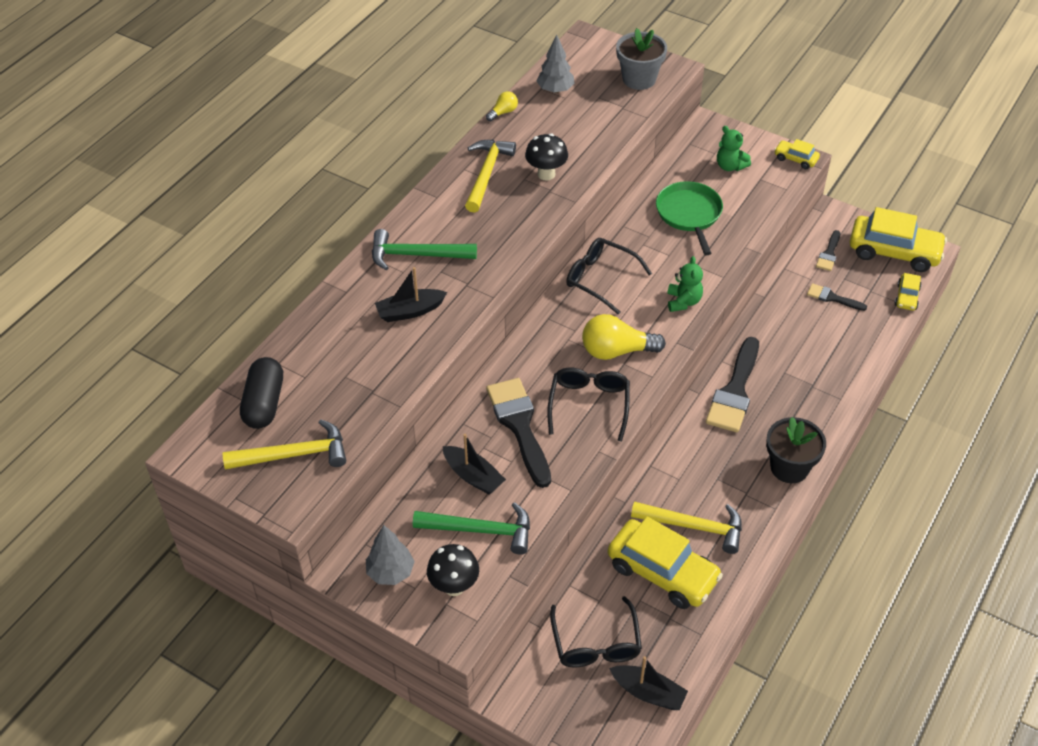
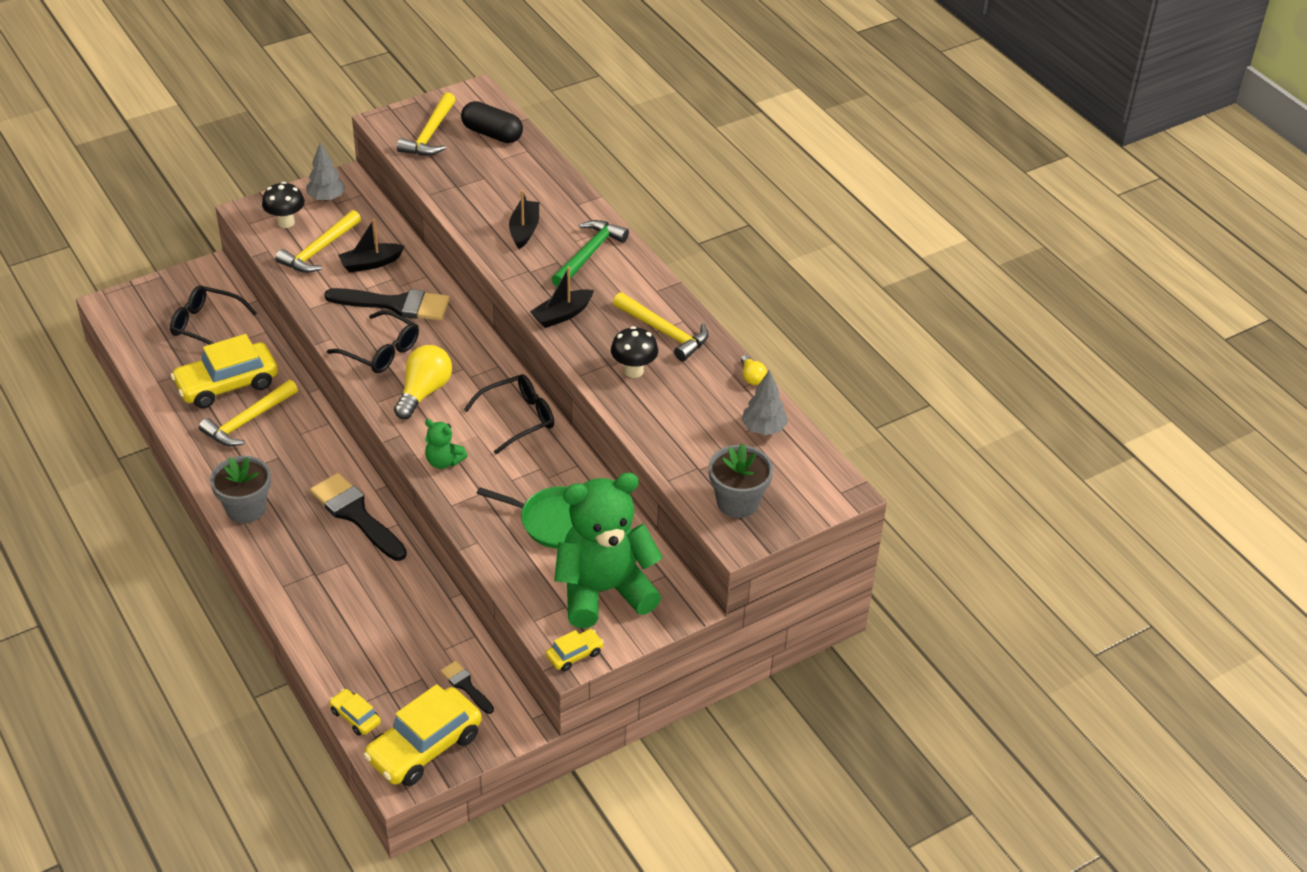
camera: 115 degrees right, 5 degrees down
green hammer [413,502,530,555] -> yellow hammer [275,210,361,273]
black boat [609,656,688,710] -> black boat moved to [530,267,594,328]
green teddy bear [717,126,751,171] -> green teddy bear [554,473,663,628], size x2.37
black flower pot [766,417,826,483] -> grey flower pot [210,456,271,523]
black brush [807,283,867,311] -> none

